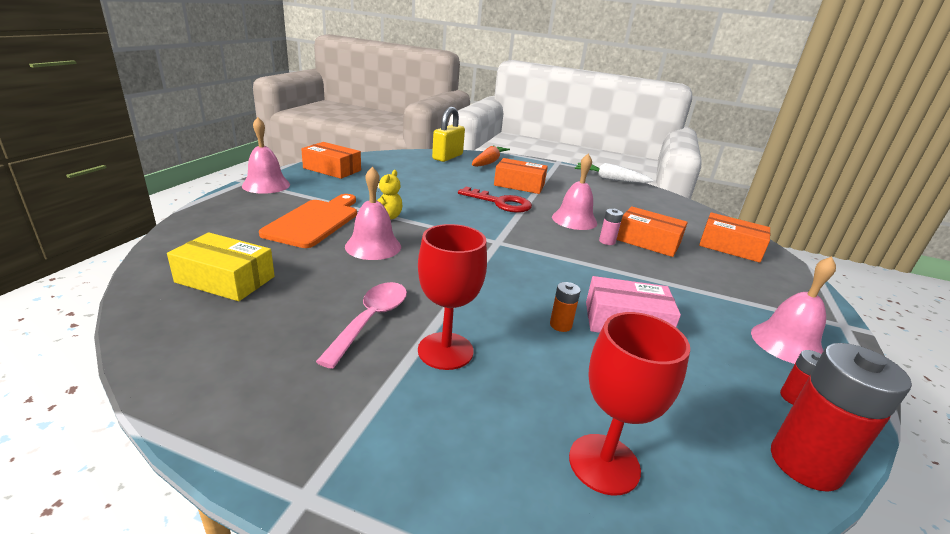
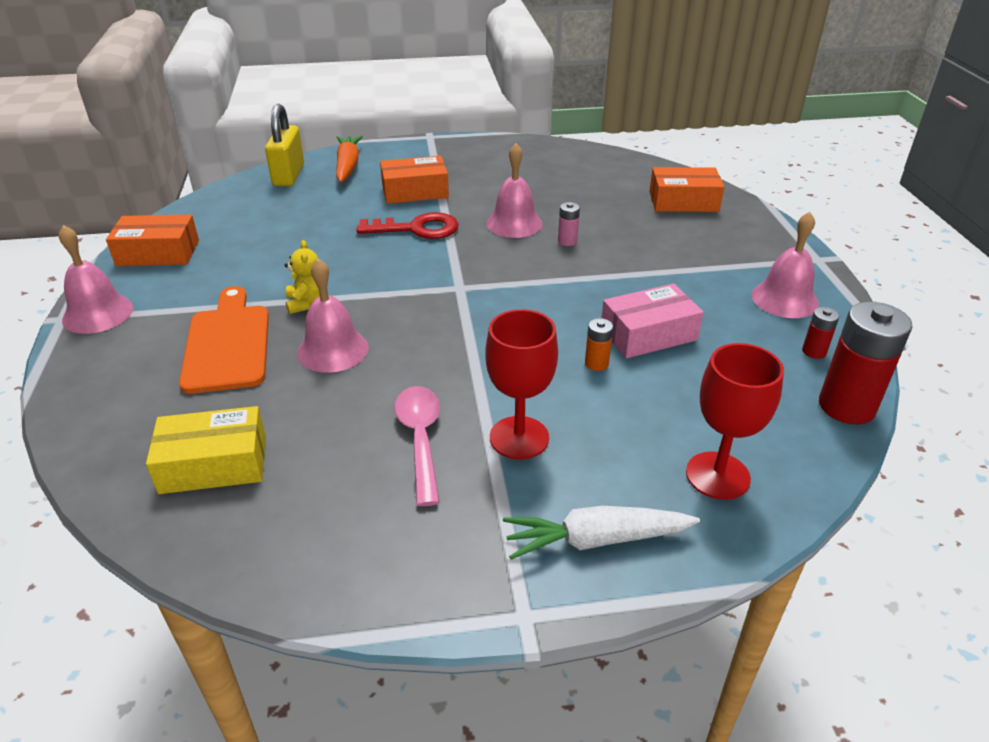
camera: 25 degrees left, 10 degrees up
white carrot [575,163,654,183] -> white carrot moved to [503,506,700,559]
orange box [617,206,688,257] -> none

